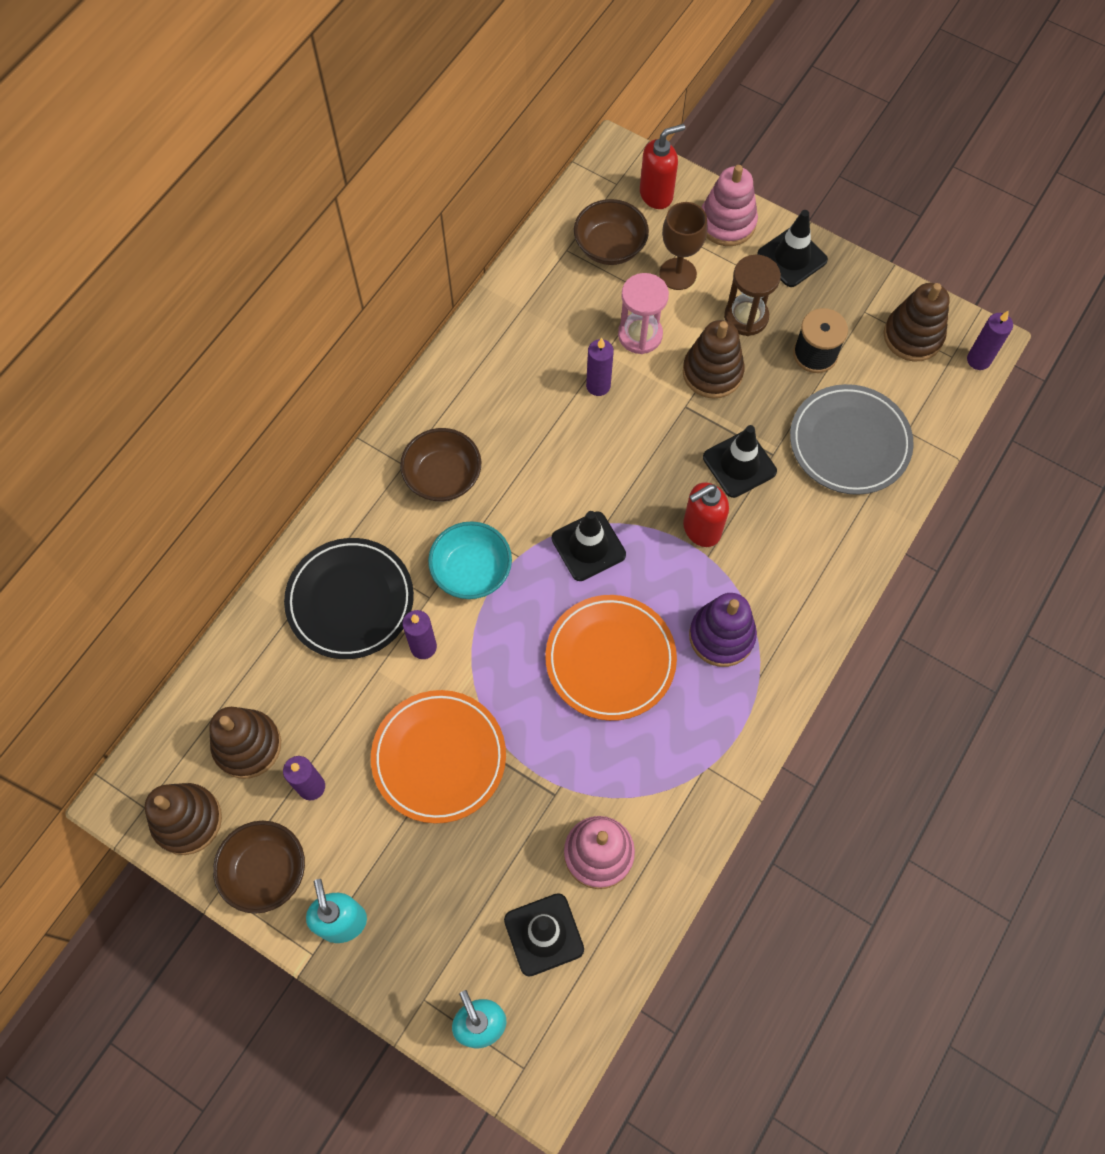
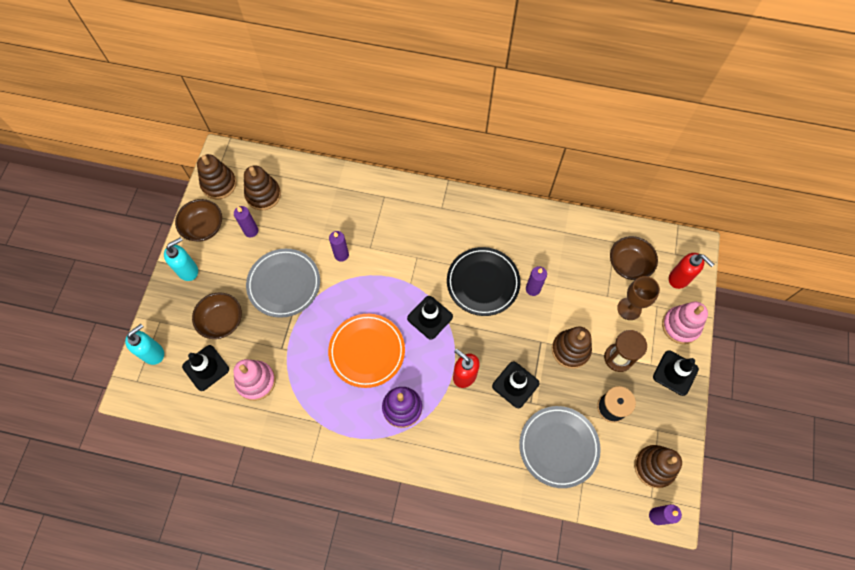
camera: 70 degrees right, 0 degrees up
black plate [284,538,414,659] -> black plate moved to [447,247,521,316]
orange plate [371,690,506,824] -> grey plate [246,249,320,318]
brown bowl [400,428,481,502] -> brown bowl moved to [192,292,242,339]
turquoise bowl [428,521,512,599] -> none
pink hourglass [618,273,669,354] -> none

